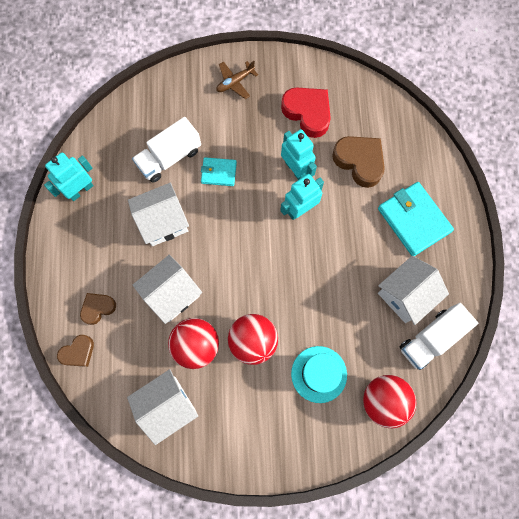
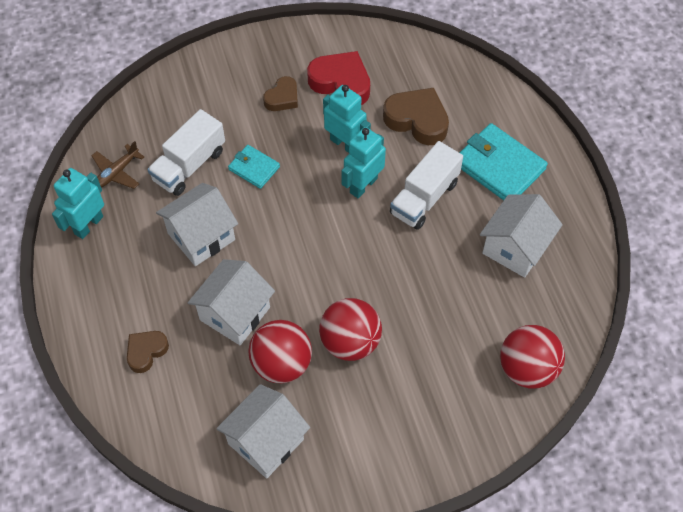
camera: 15 degrees left, 15 degrees down
brown heart [57,335,94,367] -> brown heart moved to [263,76,298,111]
turquoise wallet [201,157,237,186] -> turquoise wallet turned 45 degrees clockwise [228,145,280,189]
brown plane [216,61,258,99] -> brown plane moved to [92,141,144,189]
turquoise hat [291,346,347,403] -> none
white truck [400,303,478,370] -> white truck moved to [390,141,463,230]

